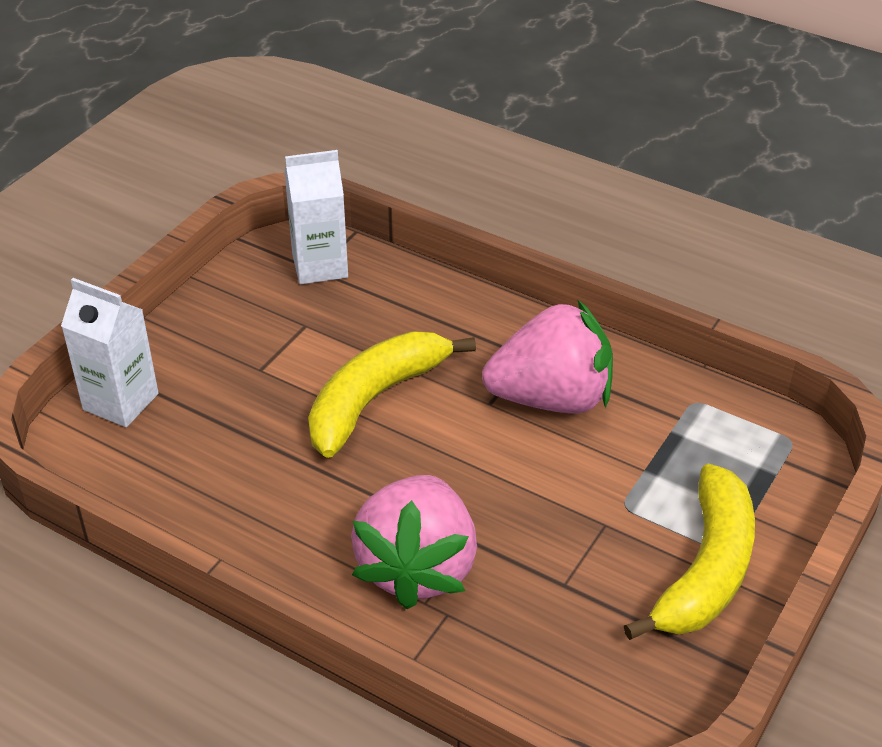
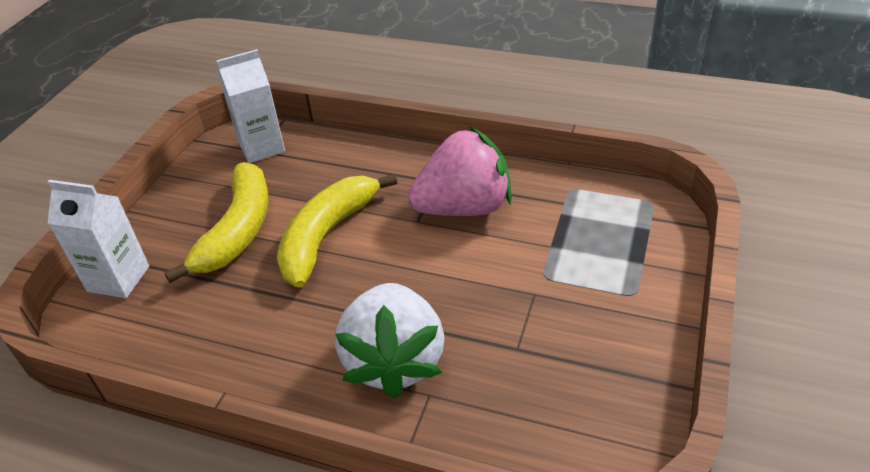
camera: 10 degrees left, 0 degrees up
pink strawberry [351,475,477,609] -> white strawberry [335,283,444,399]
yellow banana [624,463,755,640] -> yellow banana moved to [164,162,269,283]

